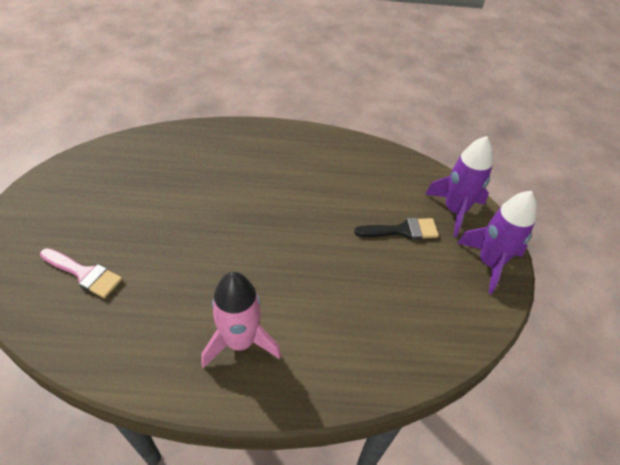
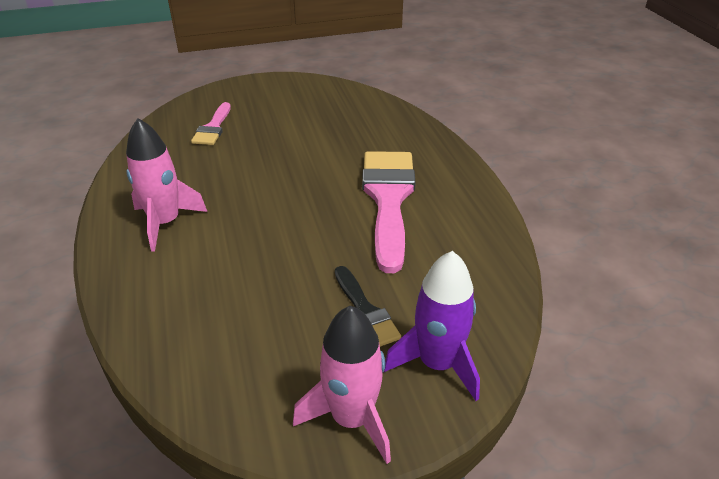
camera: 75 degrees right, 10 degrees down
purple rocket [457,191,537,294] -> pink rocket [293,305,391,464]
none -> pink brush [362,151,415,273]

